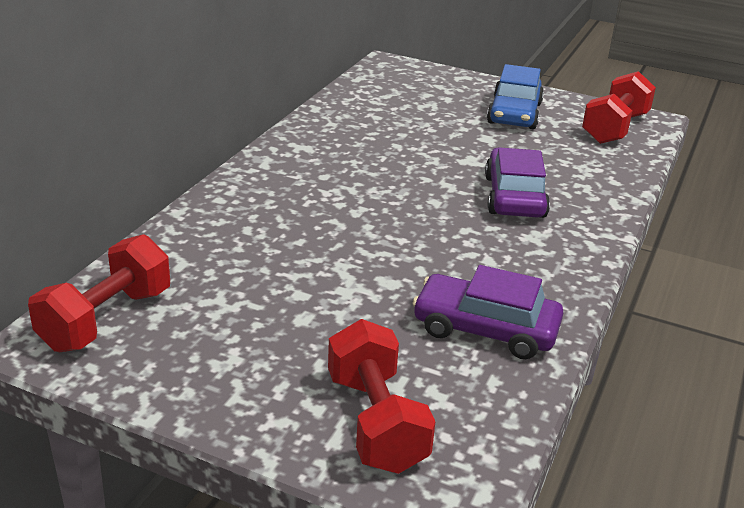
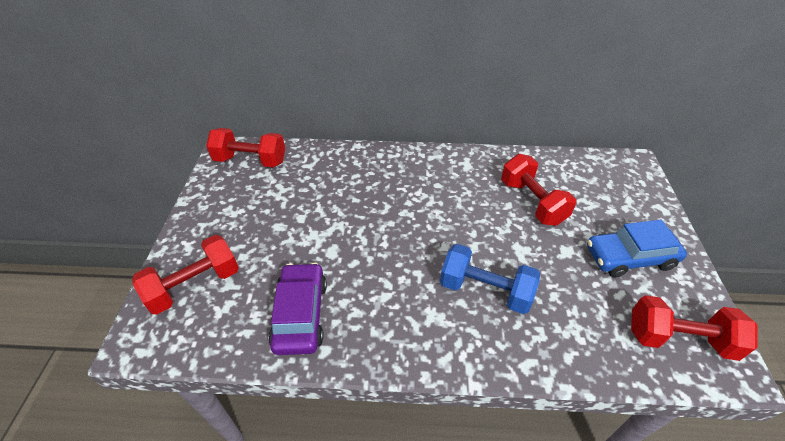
camera: 70 degrees right, 15 degrees up
purple car [485,148,550,218] -> blue dumbbell [440,244,540,314]
none -> red dumbbell [501,154,576,226]

